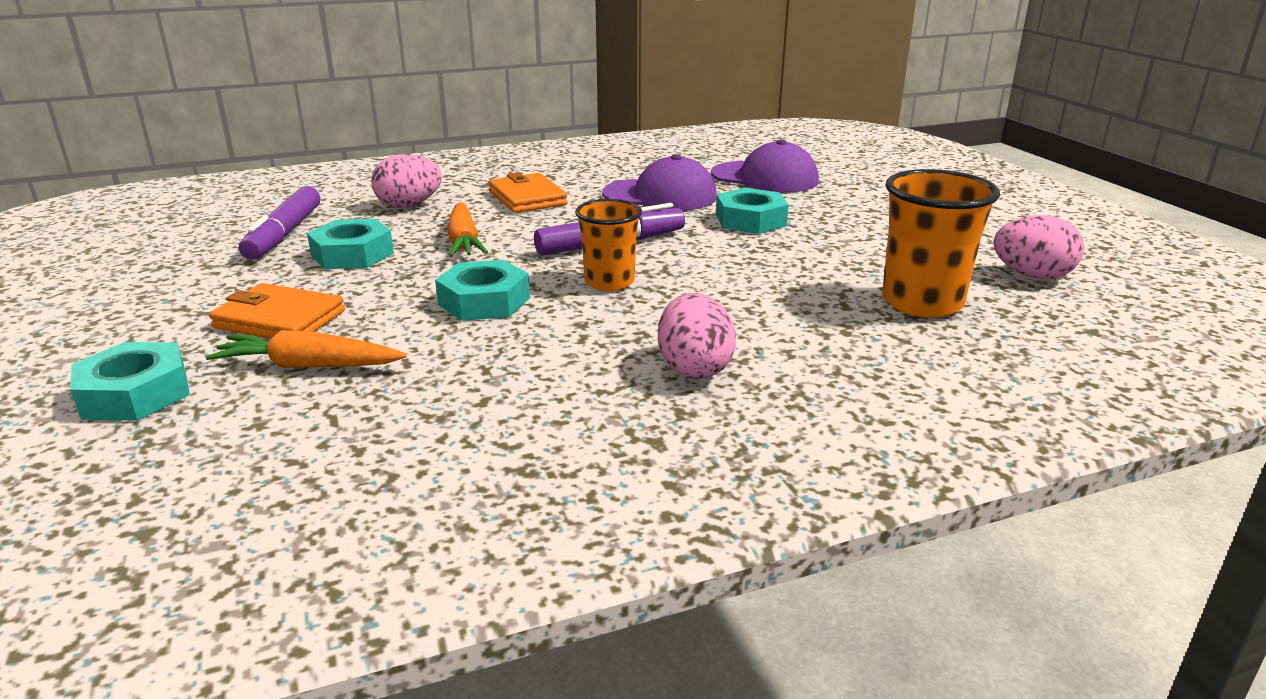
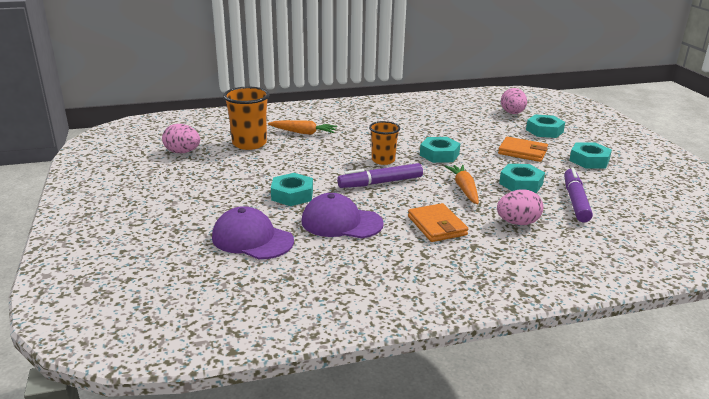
camera: 175 degrees left, 0 degrees up
orange carrot [206,330,407,368] -> orange carrot moved to [268,120,337,135]
pink egg [658,293,736,379] -> pink egg moved to [501,88,527,114]
none -> turquoise nut [569,142,612,169]

